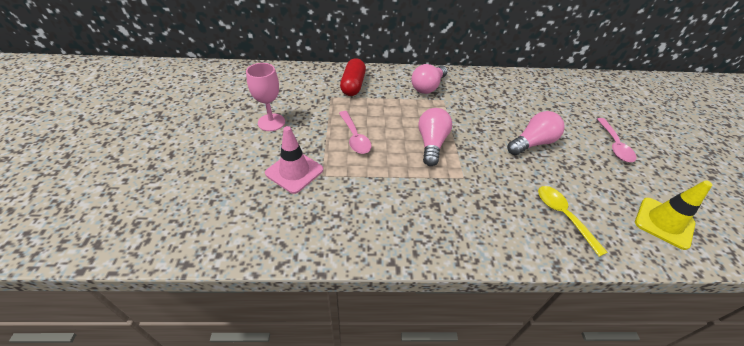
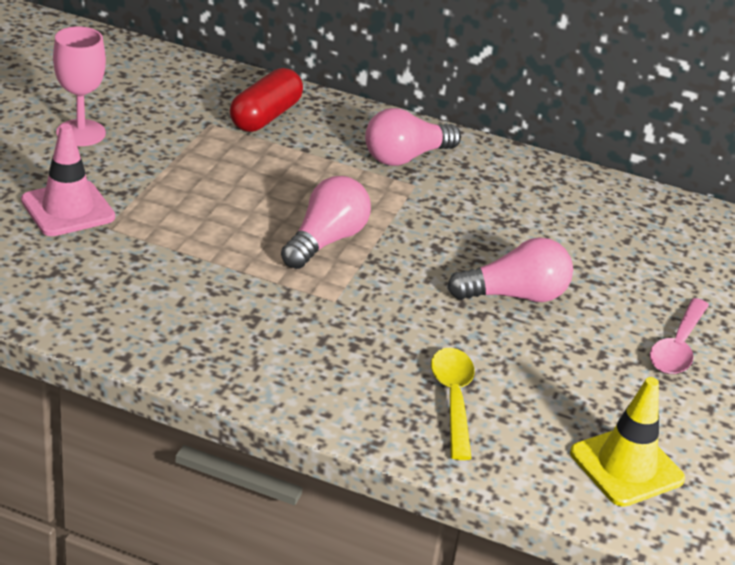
camera: 20 degrees right, 10 degrees down
pink spoon [339,111,372,154] -> none

